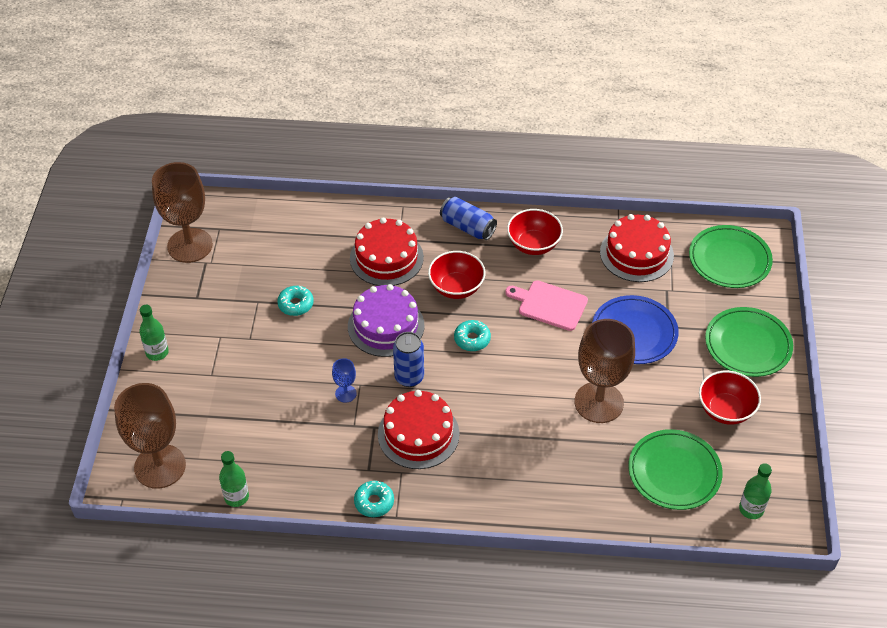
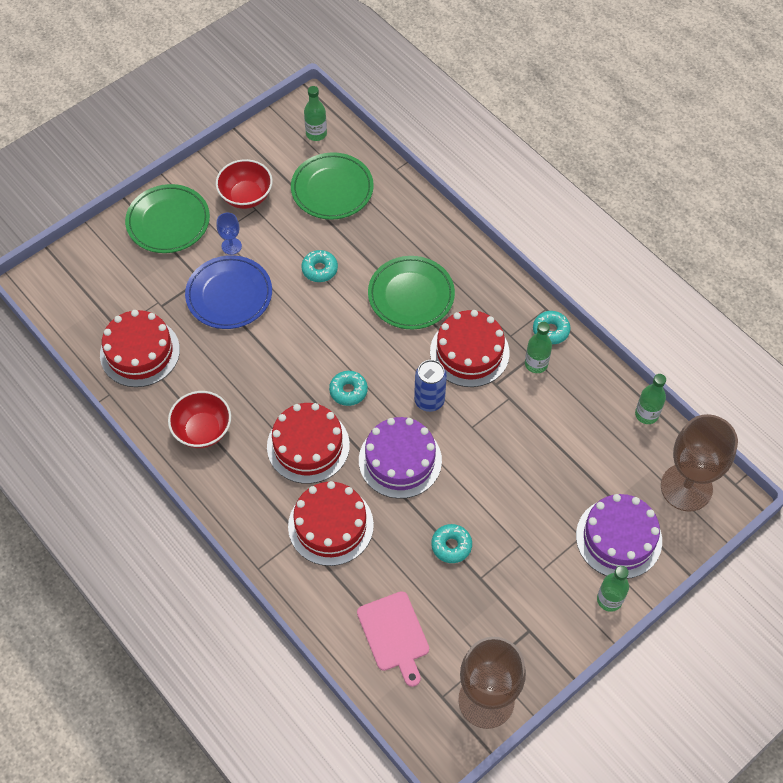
camera: 135 degrees left, 10 degrees up
blue goblet [332,358,357,403] -> blue goblet moved to [217,213,242,255]
red bowl [428,251,485,299] -> red cake [267,403,350,484]
blue can [440,197,497,240] -> none
pink cutting board [505,280,588,331] -> pink cutting board moved to [357,591,429,687]
brown goblet [574,319,635,423] -> turquoise donut [301,250,338,282]
green plate [689,225,773,288] -> green plate moved to [368,256,455,329]
none -> green bottle [525,322,552,373]
none -> purple cake [576,494,662,579]

